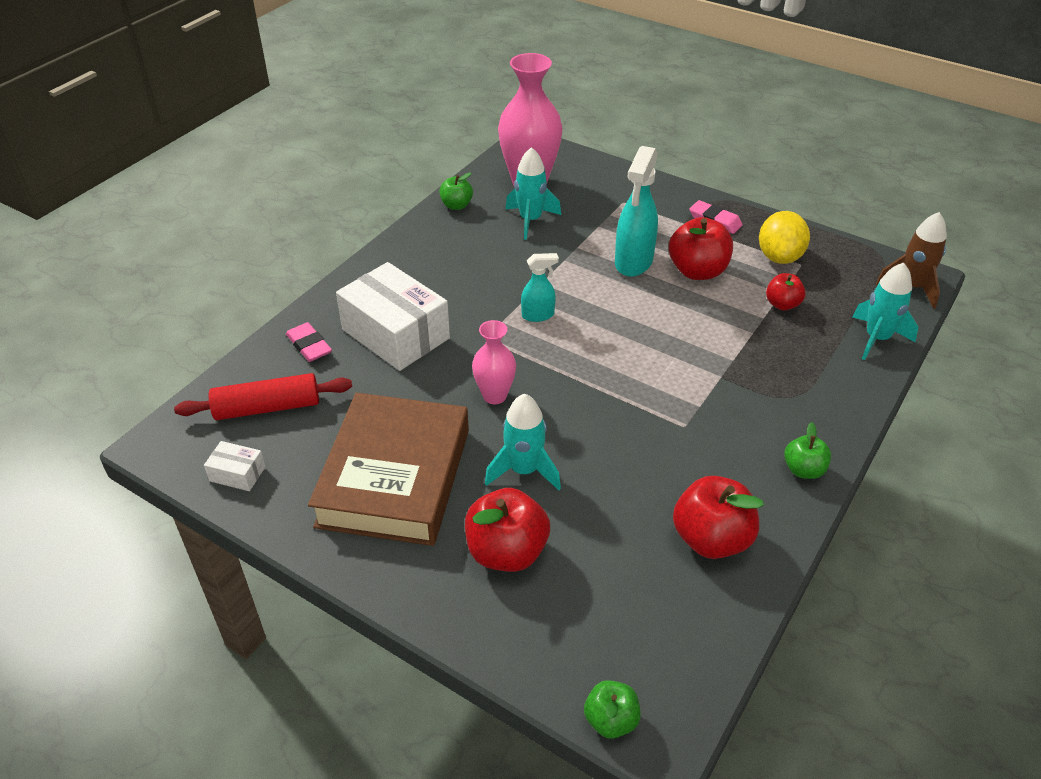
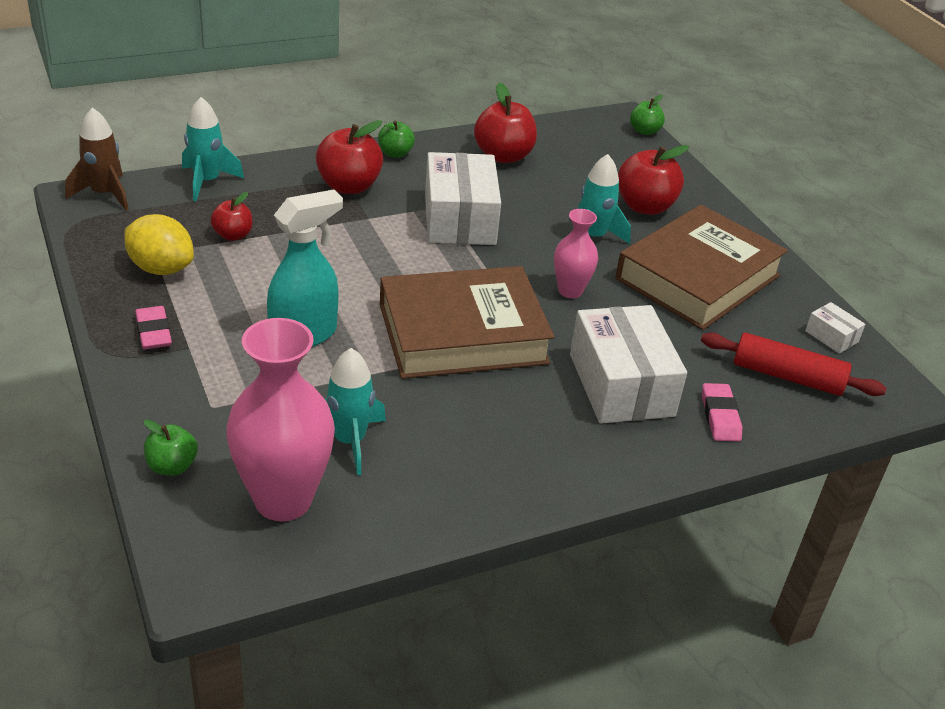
camera: 150 degrees left, 5 degrees down
green apple [439,172,473,210] -> green apple moved to [144,420,198,476]
turquoise spray bottle [521,253,559,322] -> brown book [380,266,554,379]
red apple [669,217,733,280] -> red apple moved to [316,120,383,194]
yellow lemon [759,211,810,264] -> yellow lemon turned 75 degrees clockwise [124,214,194,275]
none -> white box [425,152,501,245]

